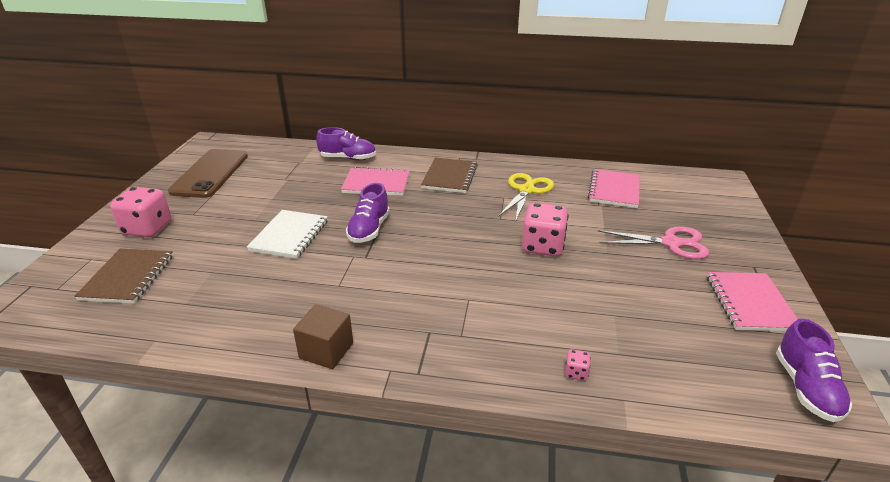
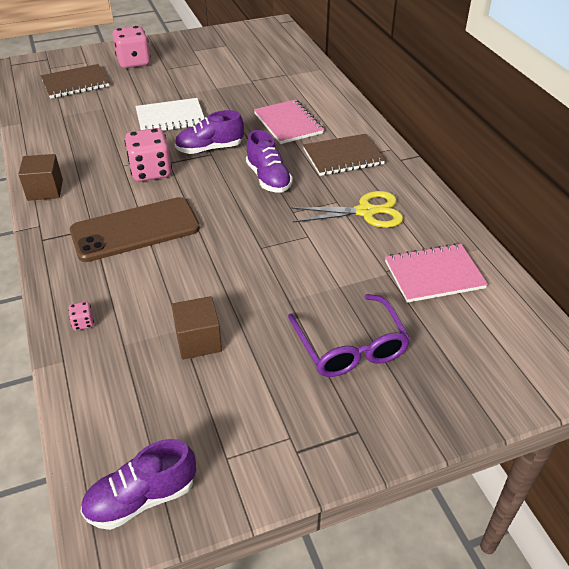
camera: 60 degrees right, 10 degrees up
brown phone [168,149,248,198] -> brown phone moved to [70,197,200,262]
purple shoe [316,127,376,161] -> purple shoe moved to [246,130,293,193]
pink dice [522,203,569,256] -> pink dice moved to [125,128,172,182]
pink scissors [598,226,709,259] -> purple glasses [288,294,410,377]
pink notebook [707,272,798,331] -> none
none -> brown cube [172,296,222,360]

